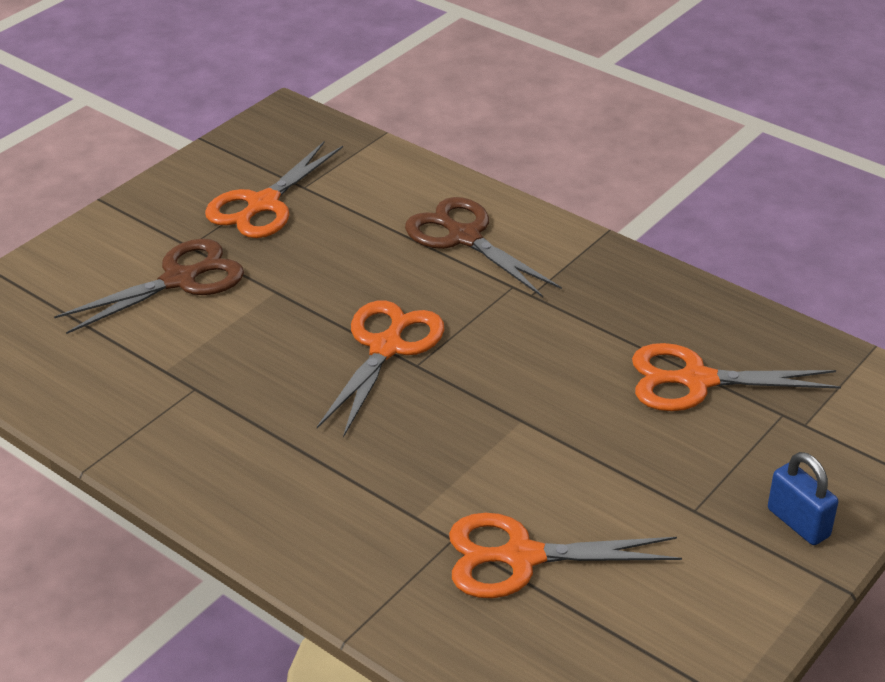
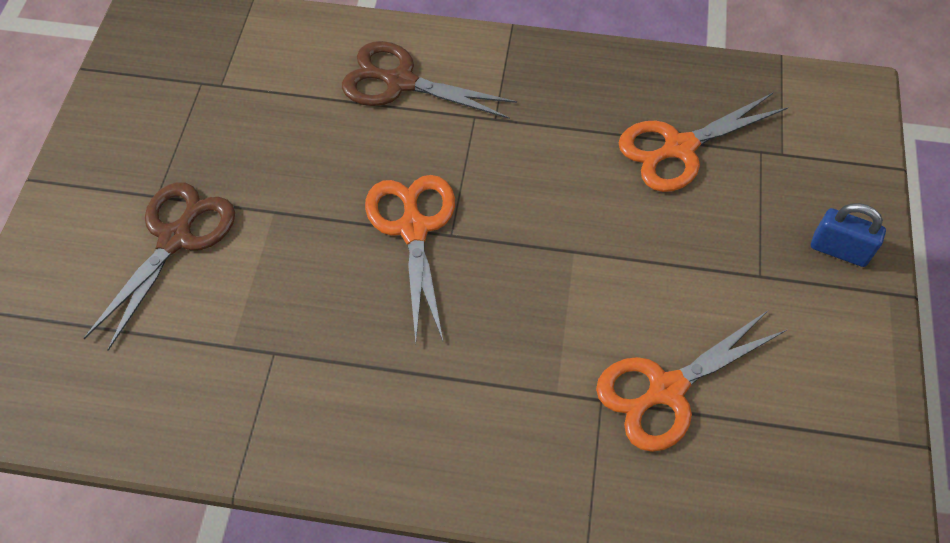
camera: 30 degrees left, 20 degrees up
orange scissors [205,142,343,238] -> none

